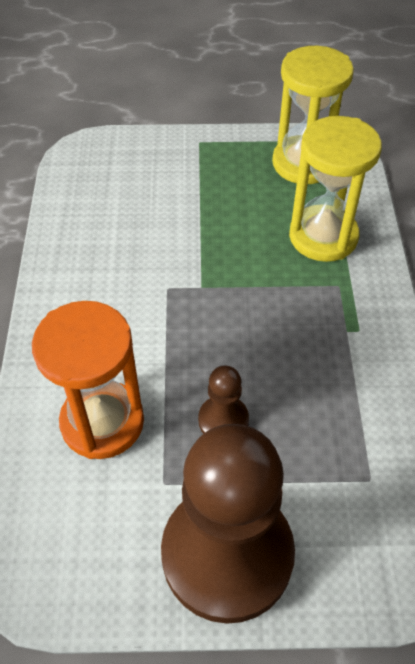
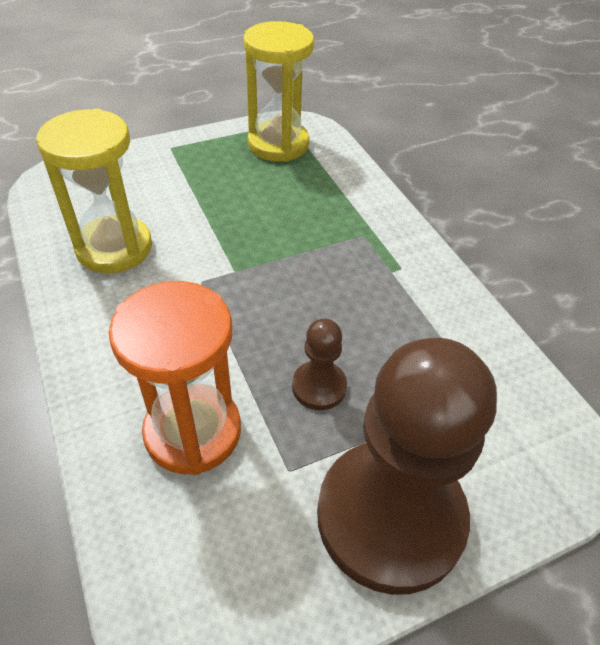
camera: 25 degrees left, 5 degrees down
yellow hourglass [289,116,382,262] -> yellow hourglass moved to [36,108,152,273]

